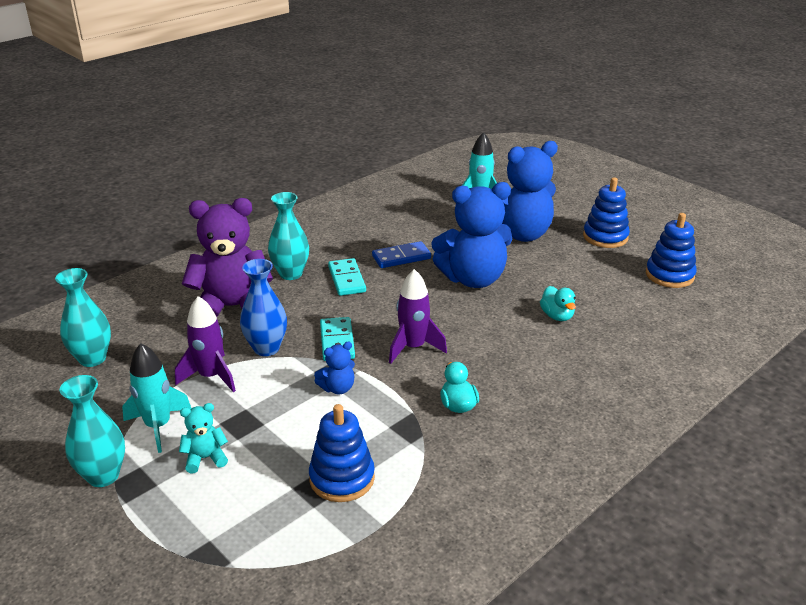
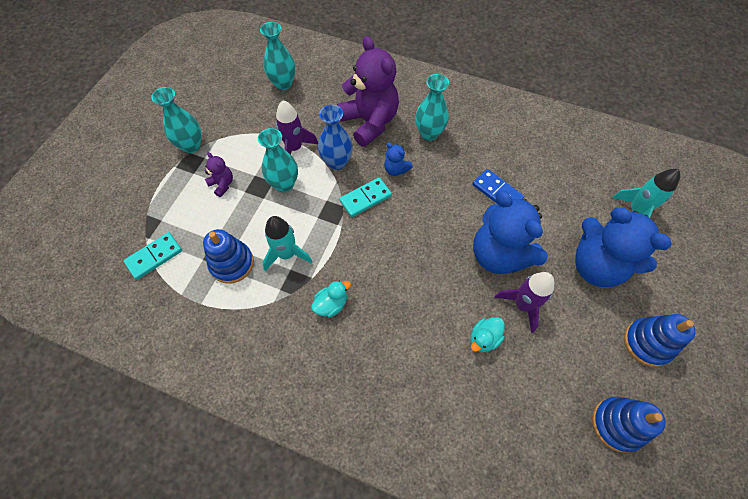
camera: 65 degrees right, 30 degrees up
turquoise rocket [122,343,191,453] -> turquoise rocket moved to [262,216,313,271]
turquoise teddy bear [179,403,228,473] -> purple teddy bear [205,152,233,197]
blue teddy bear [314,342,355,394] -> blue teddy bear moved to [384,143,413,176]
turquoise domino [328,258,366,296] -> turquoise domino moved to [124,232,182,280]
purple rocket [389,269,447,364] -> purple rocket moved to [494,272,554,333]
none -> turquoise vase [258,128,298,192]

